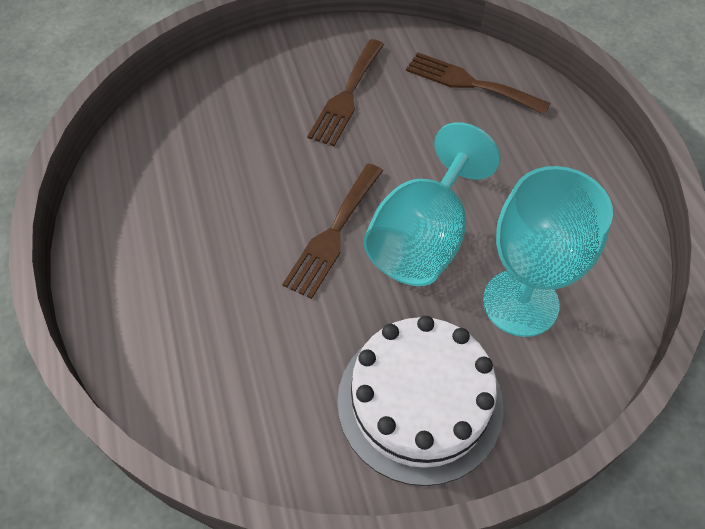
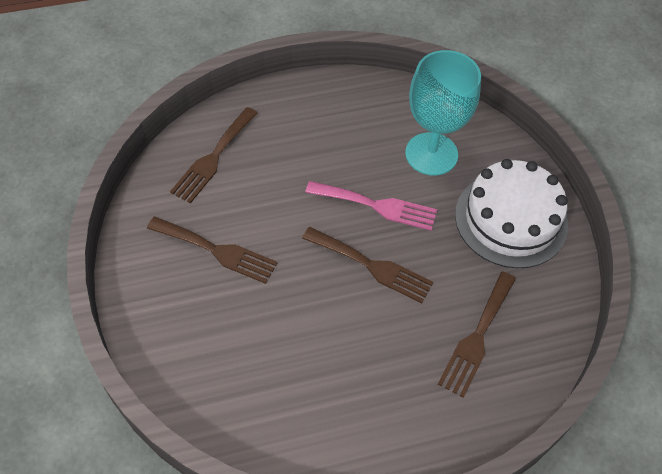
camera: 90 degrees left, 0 degrees up
turquoise goblet [363,122,500,286] -> pink fork [305,181,437,231]
none -> brown fork [438,272,516,398]

